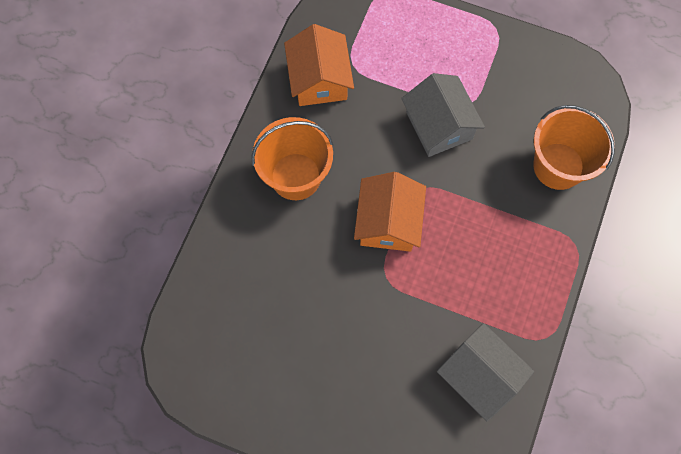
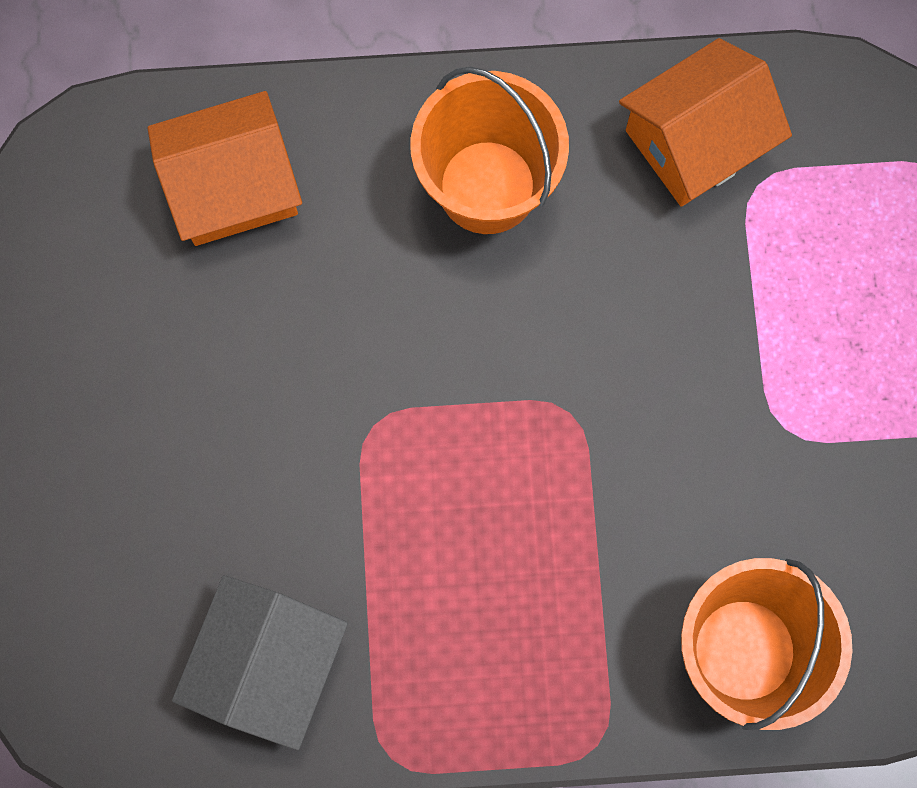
camera: 65 degrees right, 5 degrees up
orange house [354,172,426,252] -> orange house moved to [147,91,302,246]
grey house [401,73,485,157] -> none

